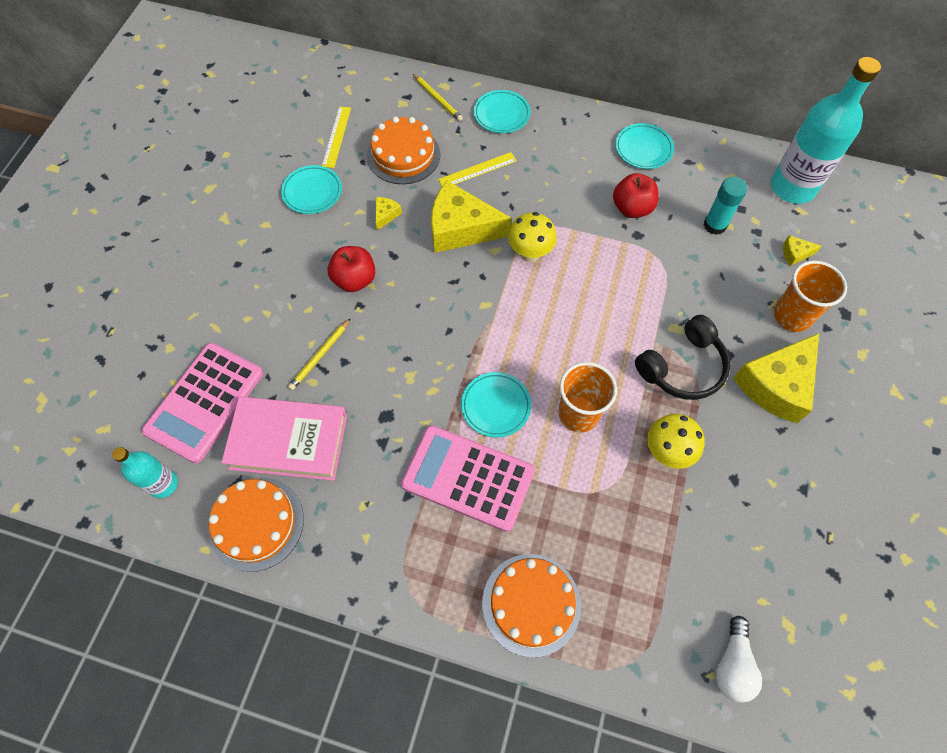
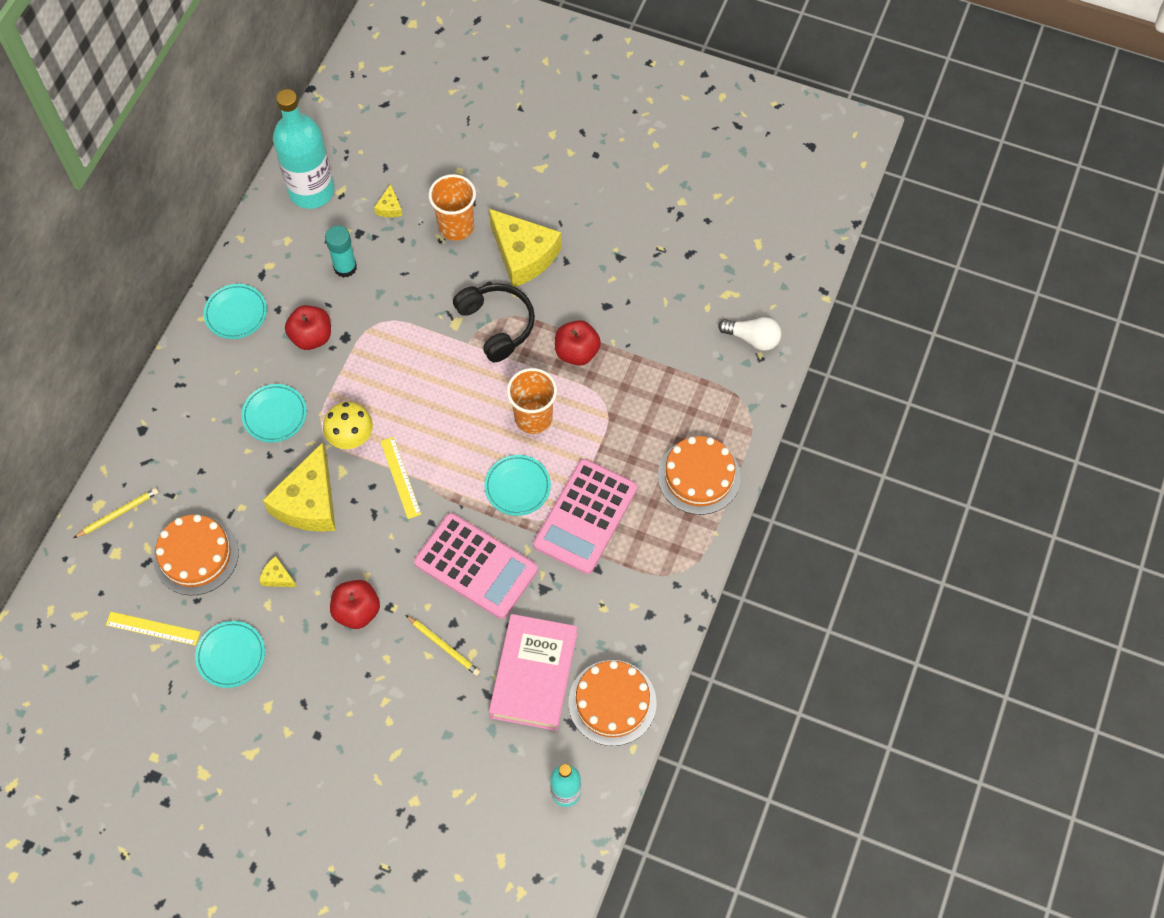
camera: 85 degrees left, 0 degrees up
pink calculator [142,343,263,463] -> pink calculator moved to [414,513,538,619]
yellow ruler [438,152,517,186] -> yellow ruler moved to [380,437,421,519]
turquoise plate [474,90,531,133] -> turquoise plate moved to [241,384,307,443]
yellow mushroom [647,414,705,469] -> red apple [555,320,601,366]

